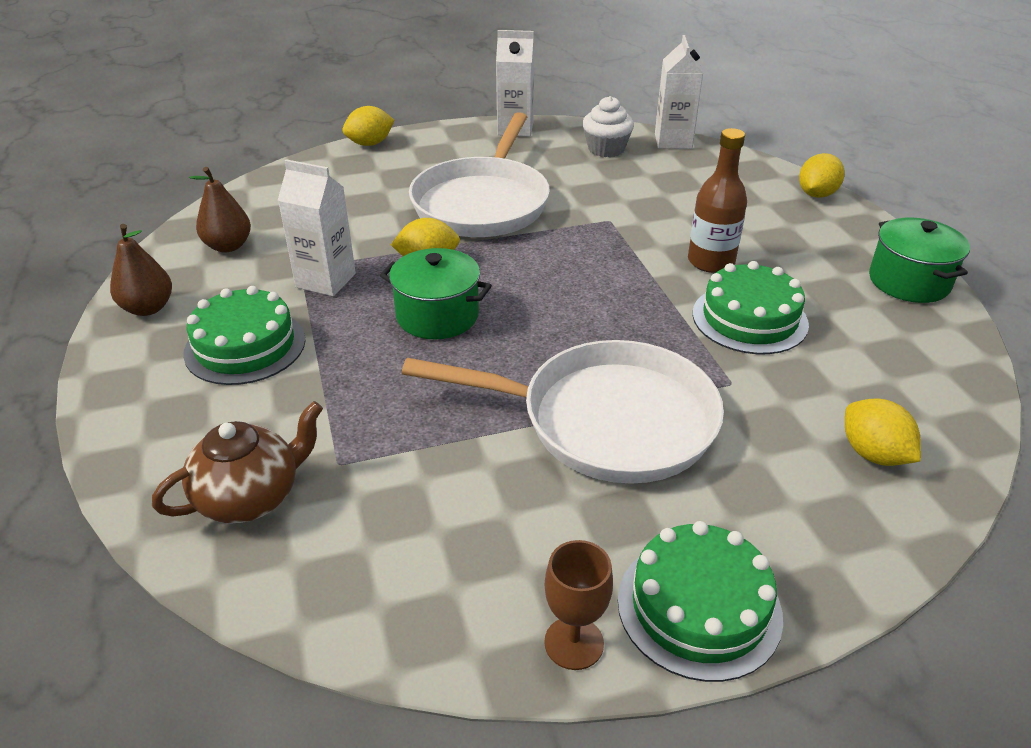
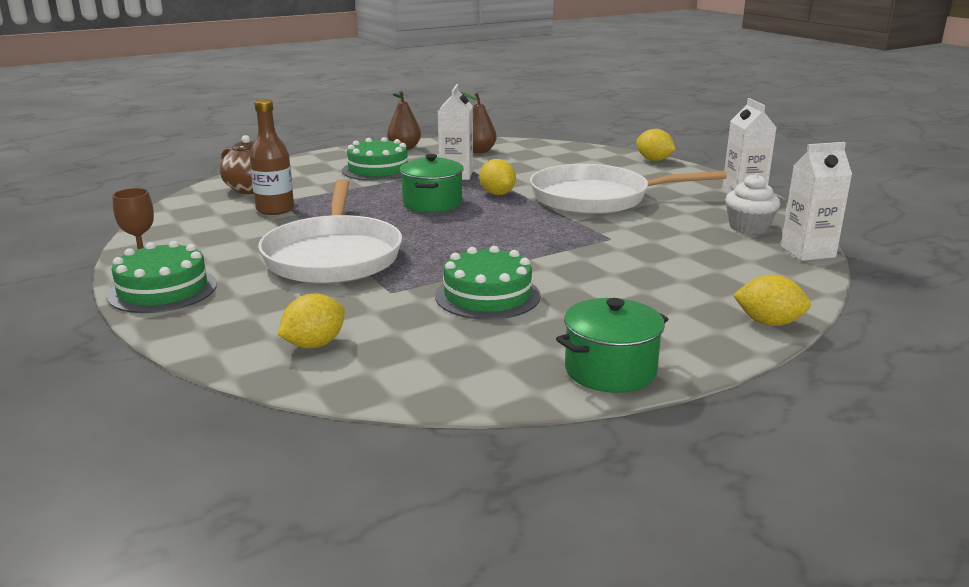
camera: 75 degrees right, 15 degrees down
brown bottle [688,128,747,273] -> brown bottle moved to [250,99,294,215]

